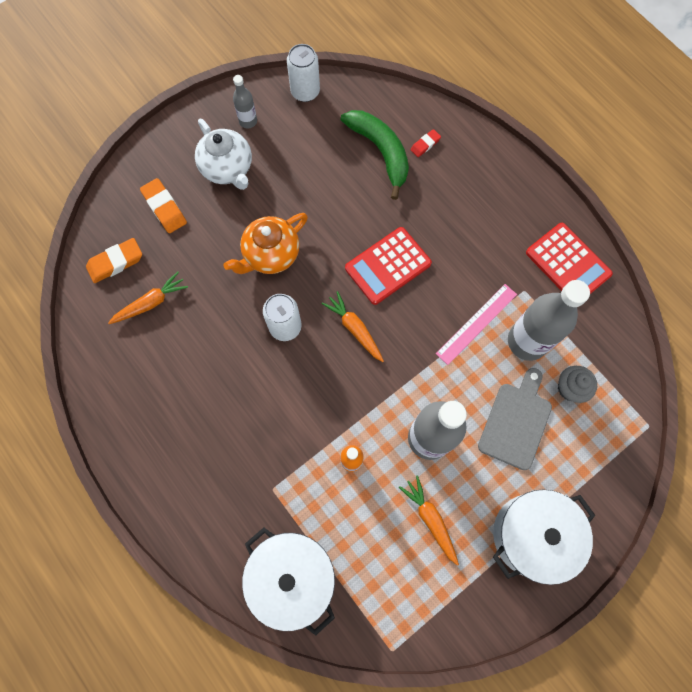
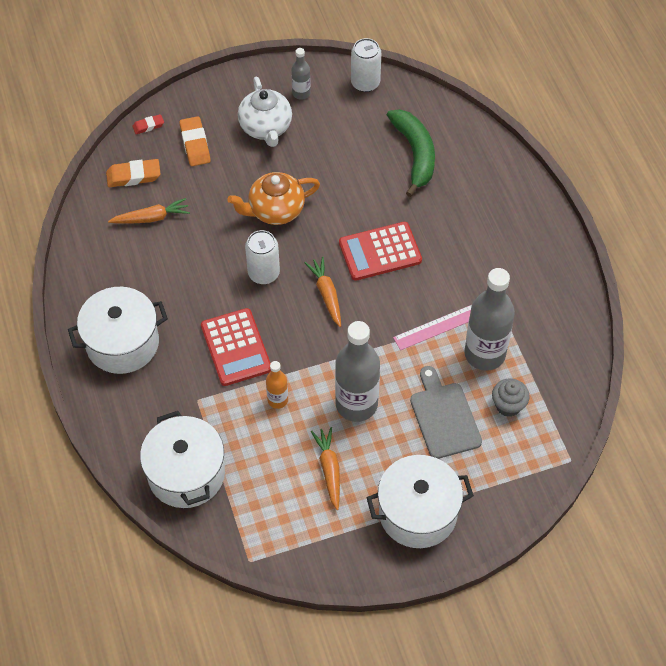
camera: 20 degrees right, 15 degrees down
red eraser [410,129,441,157] -> red eraser moved to [132,114,164,134]
grey cutting board [478,368,552,470] -> grey cutting board turned 60 degrees counterclockwise [410,366,482,459]
red calculator [526,223,613,294] -> red calculator moved to [201,308,271,386]
none -> white pot [68,287,168,374]

